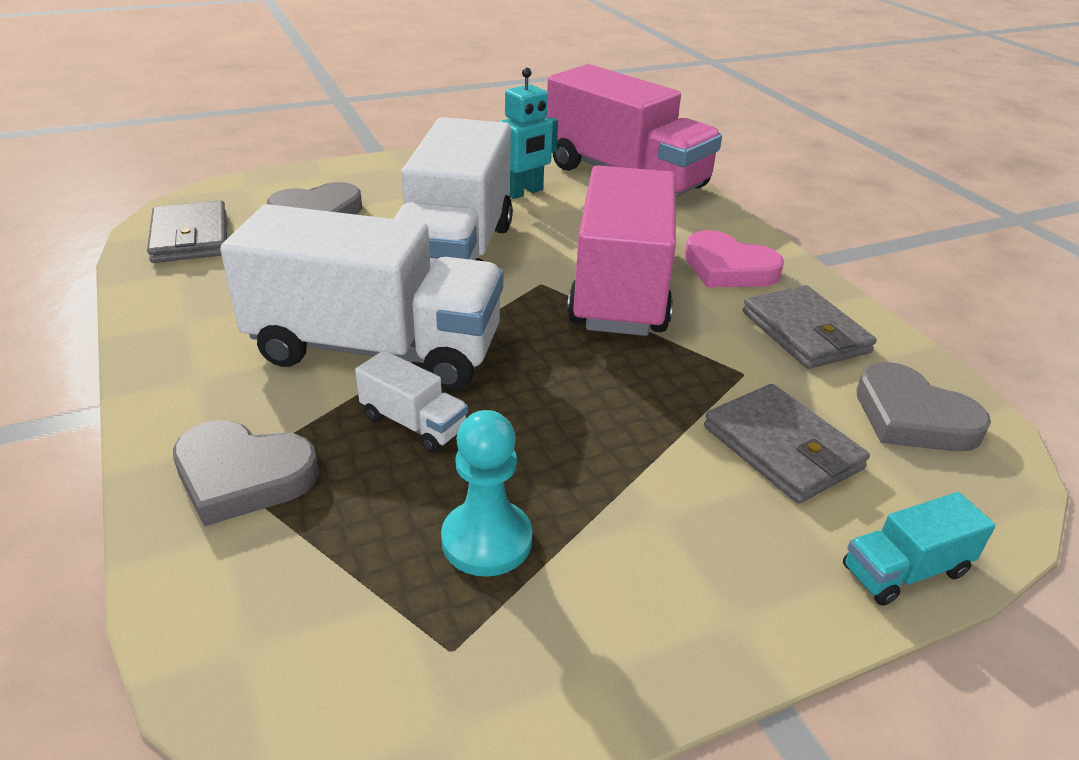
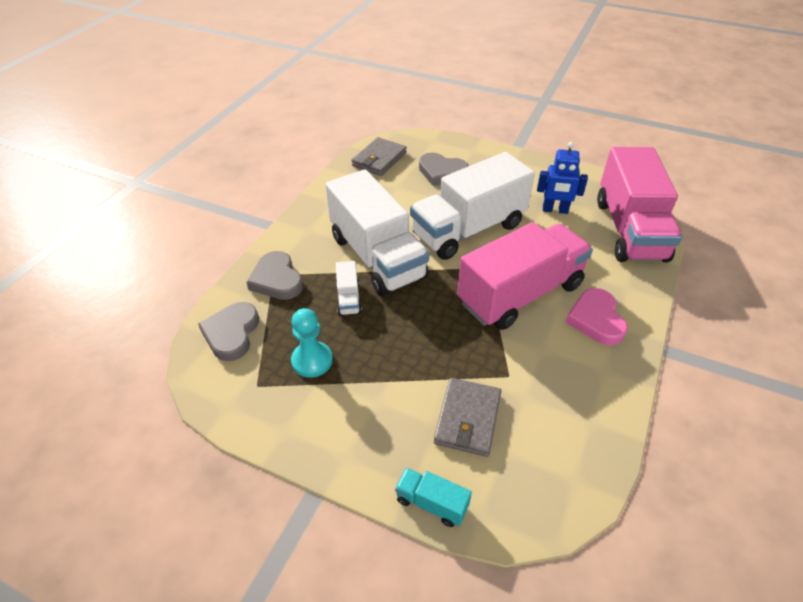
camera: 50 degrees right, 10 degrees up
turquoise robot [499,68,558,199] -> blue robot [537,142,588,214]
grey wallet [743,285,877,369] -> none
grey heart [856,362,991,452] -> grey heart moved to [198,302,259,361]

